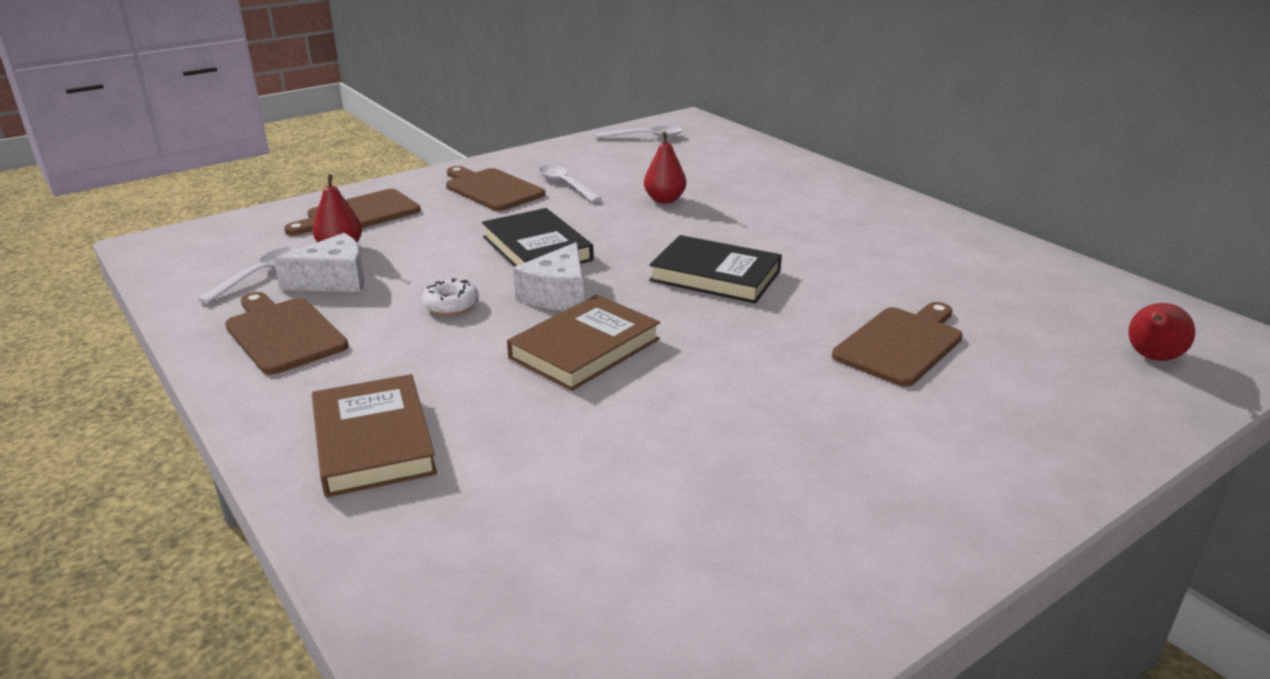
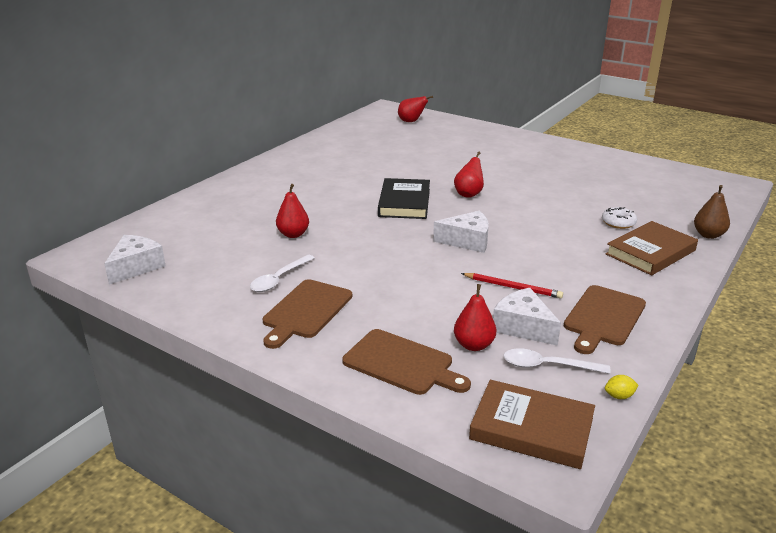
camera: 110 degrees left, 0 degrees up
white donut [422,279,479,315] -> white donut moved to [602,207,637,229]
black book [482,208,594,267] -> none
brown book [507,295,660,391] -> brown book moved to [469,380,595,469]
white spoon [596,126,682,138] -> white cheese [104,235,166,285]
brown cutting board [832,302,963,387] -> none
none -> red pear [454,152,484,198]
none -> red pencil [461,273,563,299]
none -> yellow lemon [605,375,638,399]
none -> brown pear [694,185,730,239]

